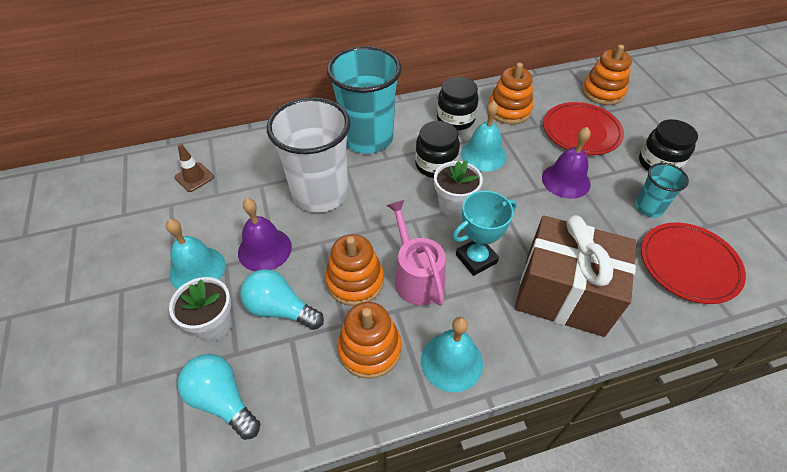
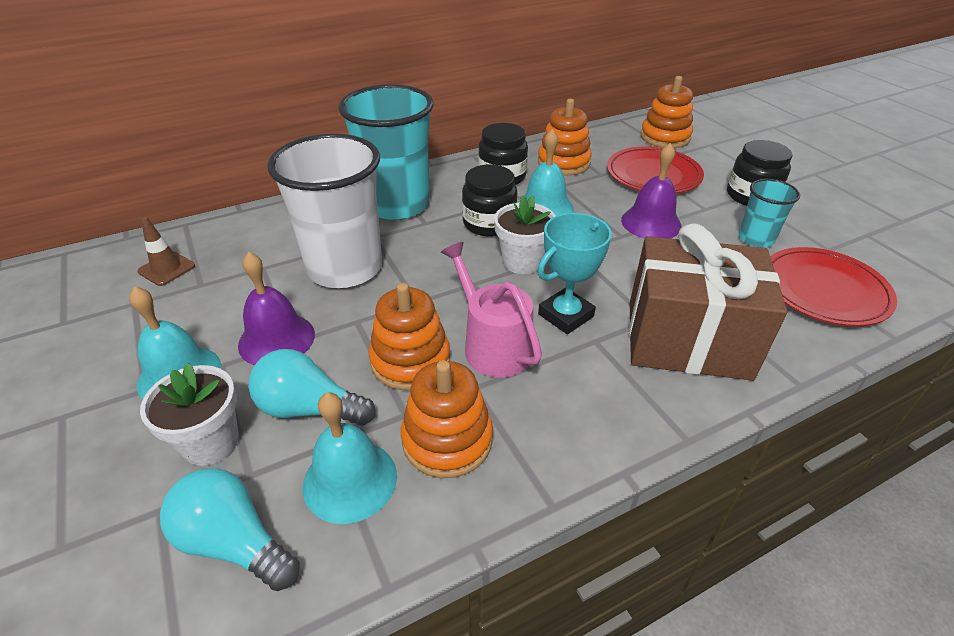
camera: 10 degrees left, 10 degrees down
turquoise bell [421,317,483,392] -> turquoise bell moved to [302,392,397,524]

